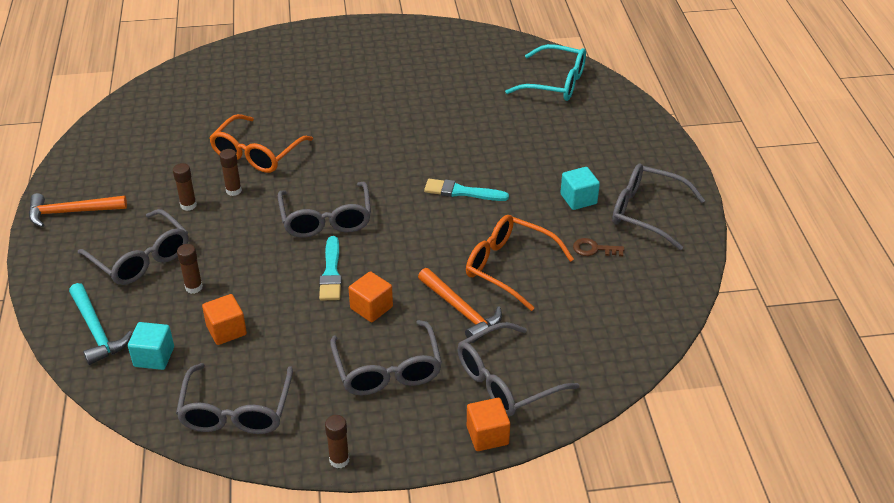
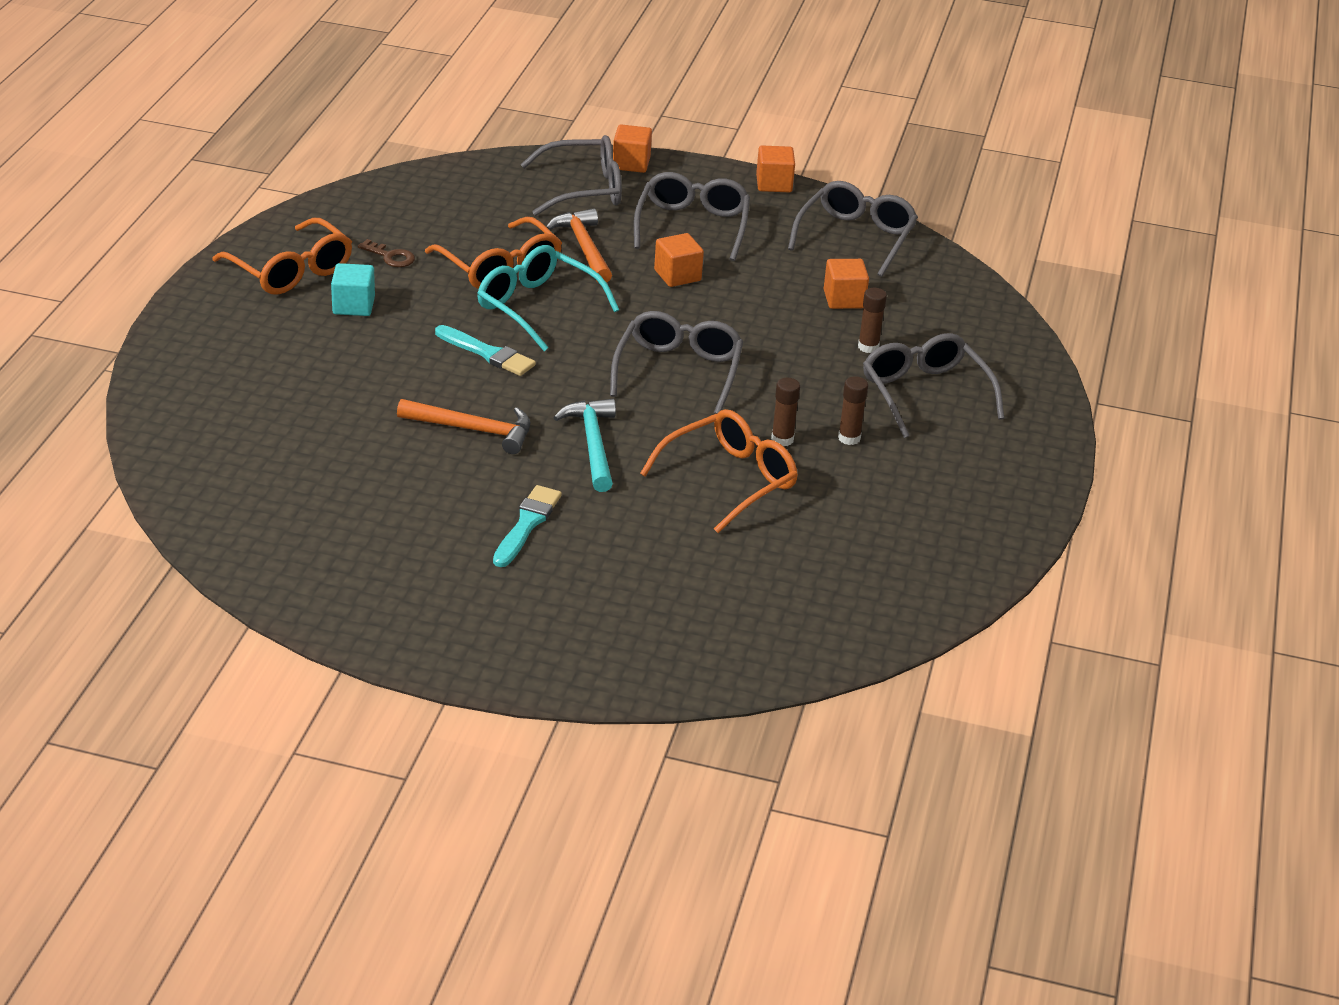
camera: 160 degrees left, 5 degrees down
orange hammer [29,193,127,227] -> orange hammer moved to [397,399,530,454]
turquoise hammer [69,283,132,365] -> turquoise hammer moved to [553,399,616,492]
turquoise cube [128,322,174,370] -> none
turquoise brush [319,236,342,301] -> turquoise brush moved to [493,485,562,567]
brown glue stick [325,415,349,468] -> orange cube [756,145,795,192]
turquoise glasses [505,44,586,101] -> turquoise glasses moved to [477,245,619,351]
grey glasses [612,163,705,250] -> orange glasses [212,218,352,295]

